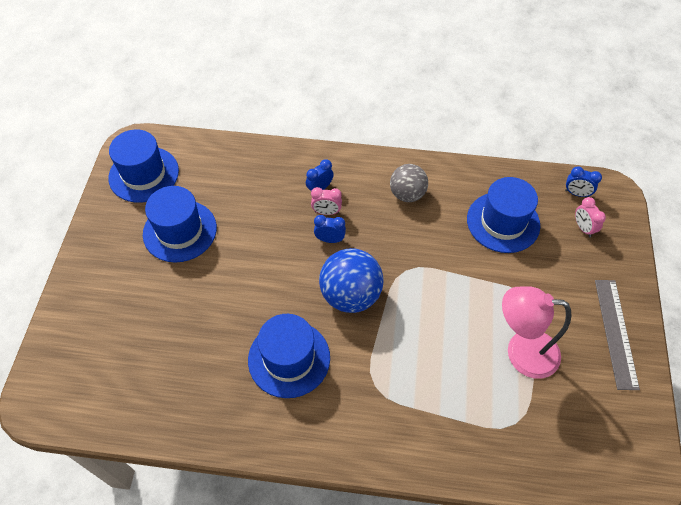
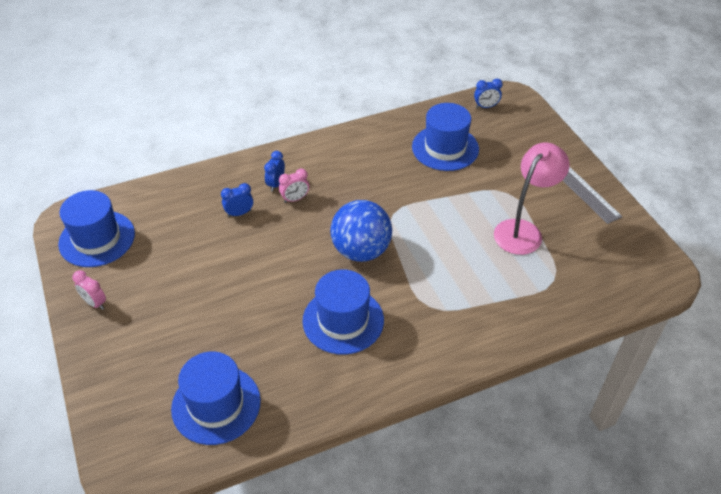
camera: 30 degrees left, 10 degrees down
blue hat [143,186,217,262] -> blue hat moved to [171,351,261,445]
blue clock [314,215,346,243] -> blue clock moved to [221,183,253,217]
grey ball [390,164,428,202] -> none
pink lamp [502,286,572,379] -> pink lamp turned 150 degrees clockwise [494,142,570,255]
pink clock [575,197,606,237] -> pink clock moved to [72,270,106,310]

